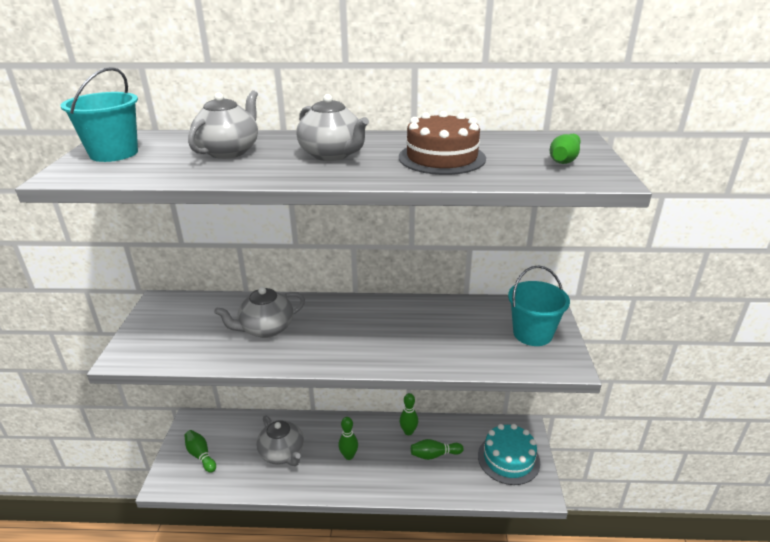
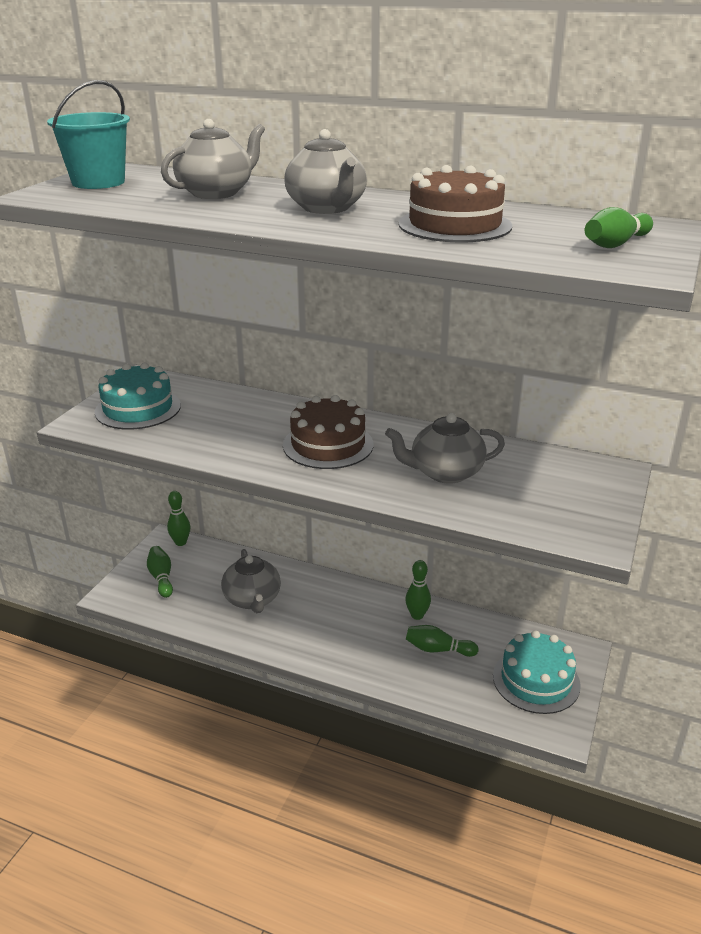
camera: 20 degrees right, 0 degrees up
grey teapot [214,287,305,338] -> grey teapot moved to [385,413,505,484]
green bowling pin [338,417,358,460] -> green bowling pin moved to [167,491,190,546]
turquoise bucket [508,265,570,346] -> none
none -> turquoise cake [94,362,181,430]
none -> brown cake [283,395,373,469]

